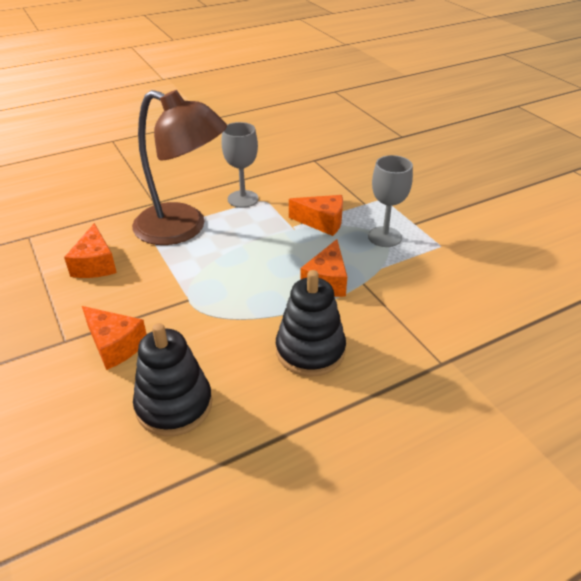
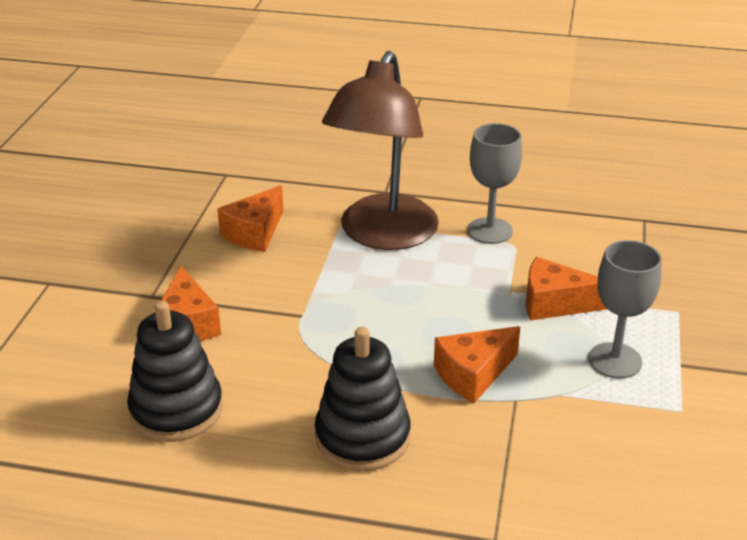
camera: 40 degrees right, 5 degrees down
brown lamp [132,90,227,245] -> brown lamp turned 45 degrees clockwise [322,51,439,250]
orange cheese [289,195,343,236] -> orange cheese turned 135 degrees clockwise [526,257,607,321]

